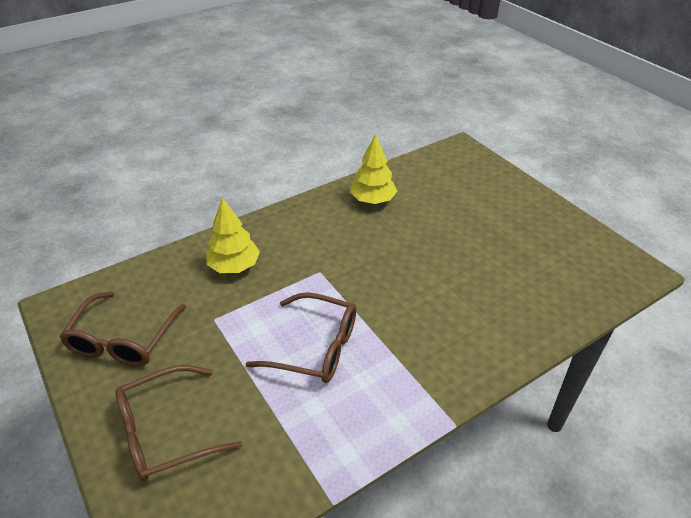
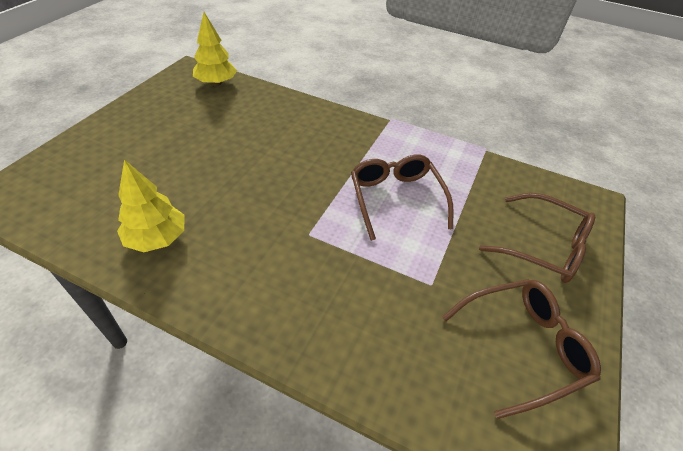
camera: 125 degrees left, 5 degrees up
yellow tree [206,198,260,273] -> yellow tree moved to [193,12,237,86]

